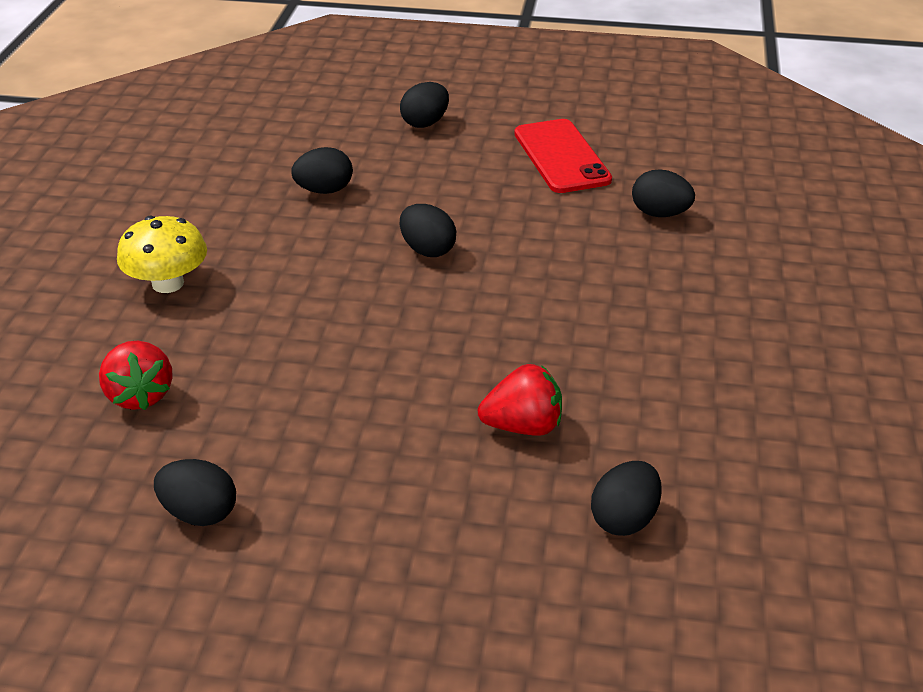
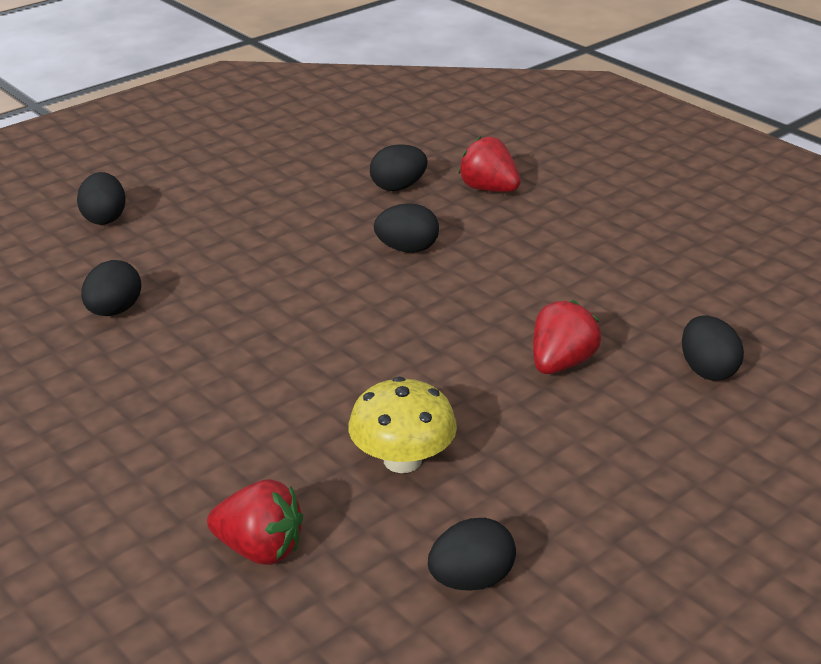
camera: 50 degrees left, 5 degrees down
yellow mushroom [117,216,207,293] -> yellow mushroom moved to [348,377,457,473]
black egg [400,204,456,257] -> black egg moved to [374,203,439,253]
red phone [514,119,612,193] -> none
none -> red strawberry [458,136,521,192]

